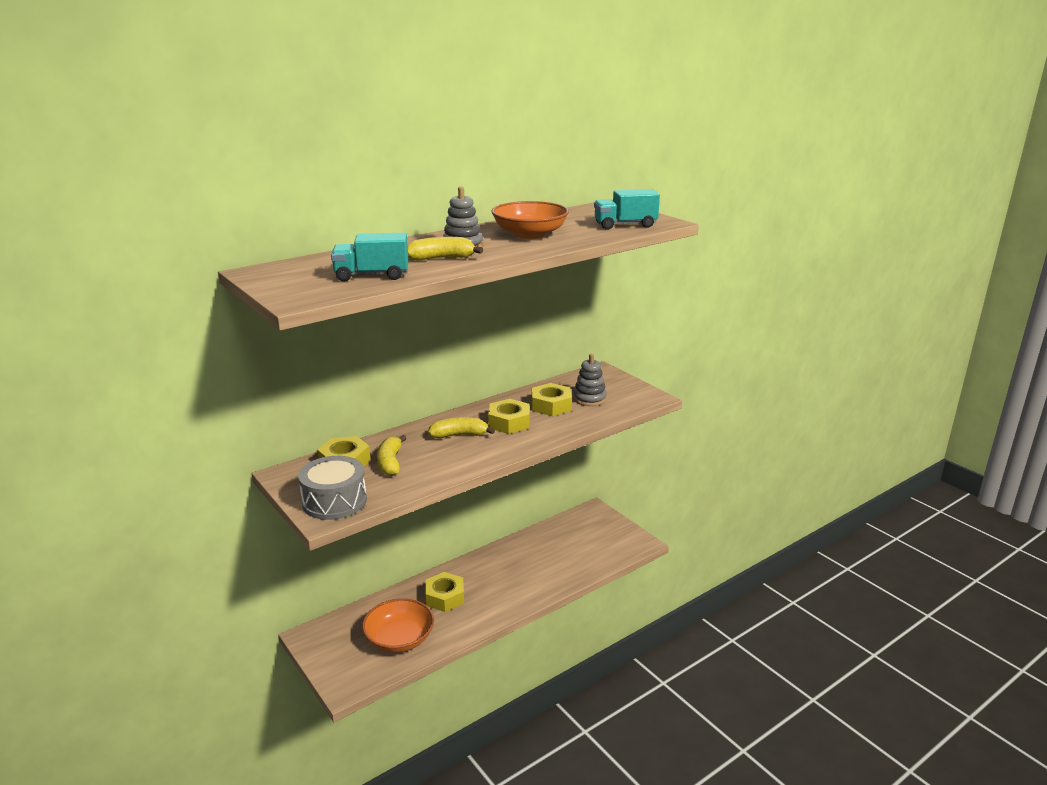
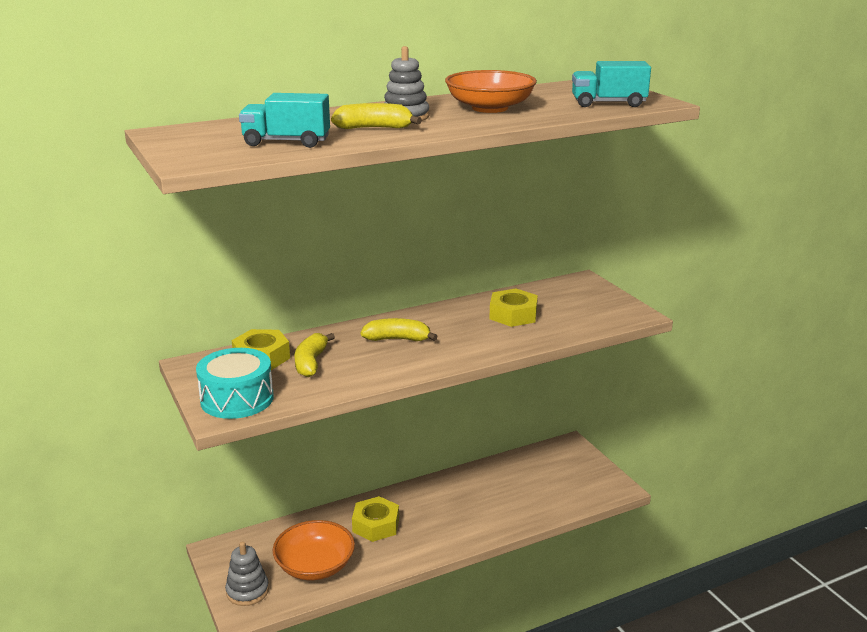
camera: 10 degrees right, 0 degrees up
grey drum [298,456,367,520] -> turquoise drum [196,348,274,419]
yellow nut [488,399,530,434] -> none
grey stacking toy [573,354,607,406] -> grey stacking toy moved to [225,541,269,606]

